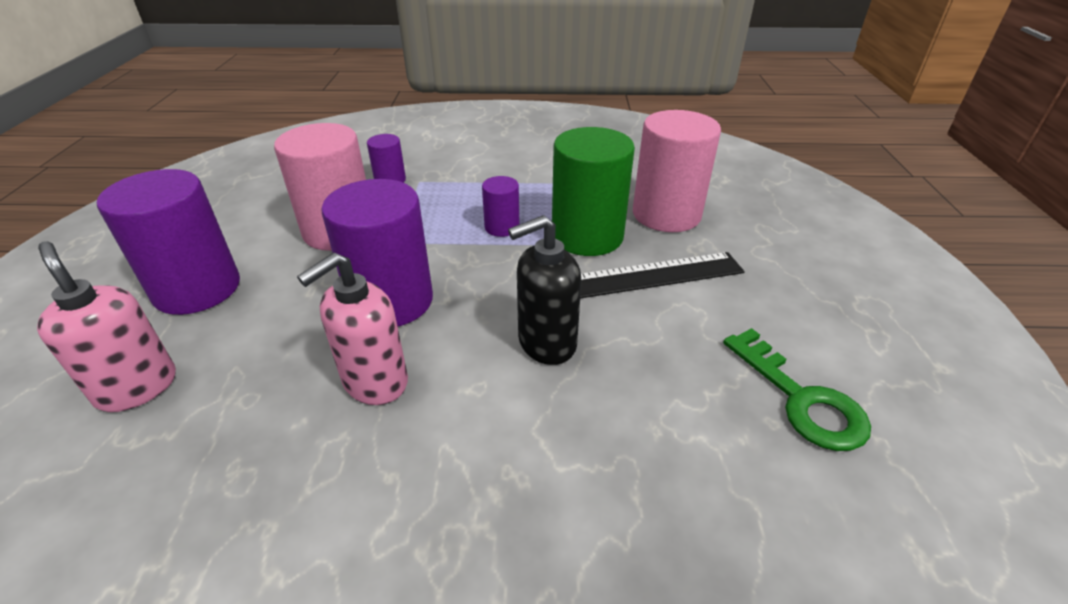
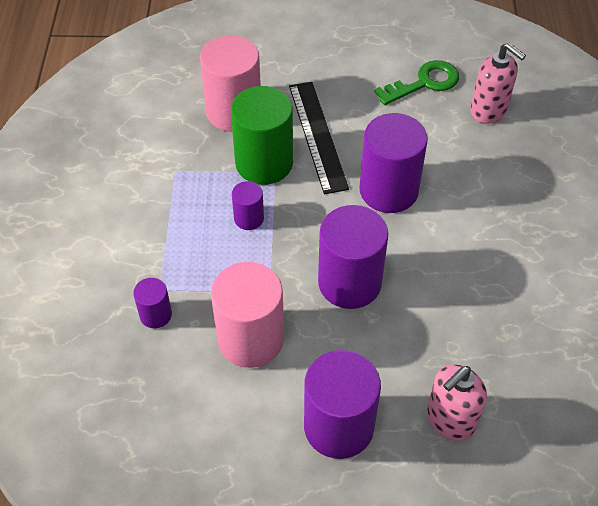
camera: 90 degrees left, 15 degrees up
pink soap dispenser [297,252,408,405] -> pink soap dispenser moved to [470,43,526,124]
black soap dispenser [508,215,581,365] -> purple cylinder [360,113,428,213]

